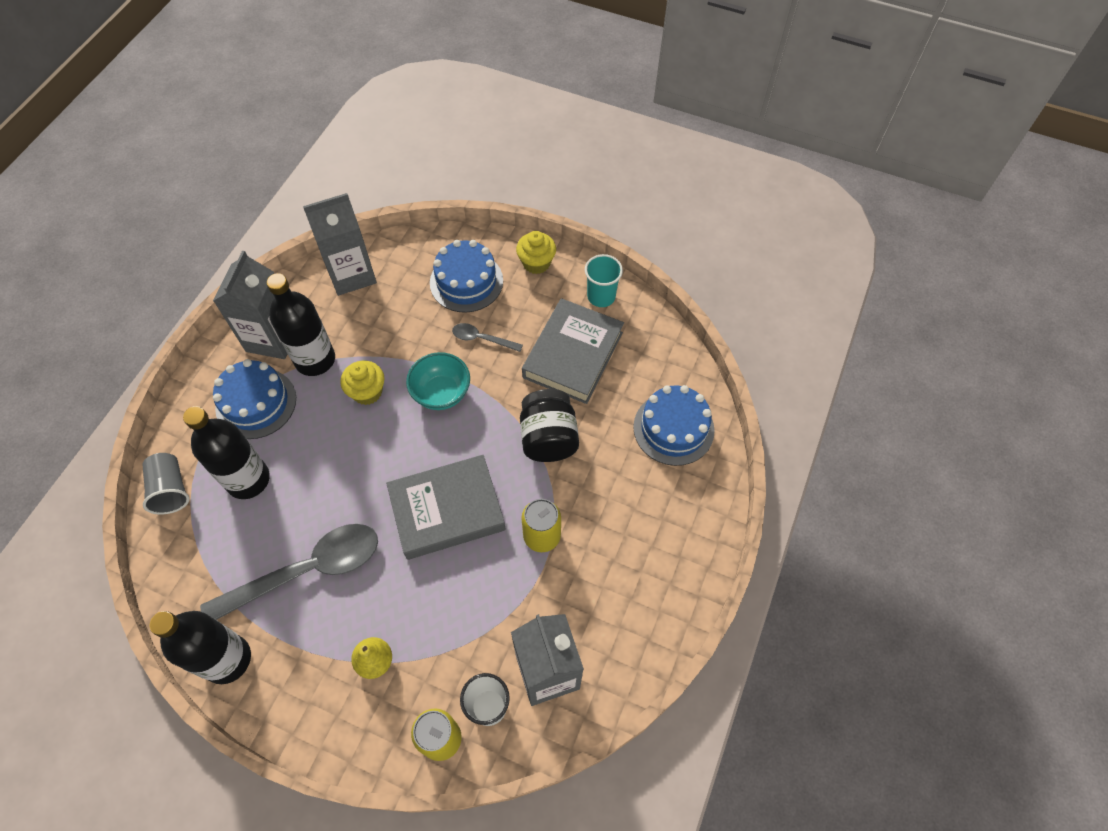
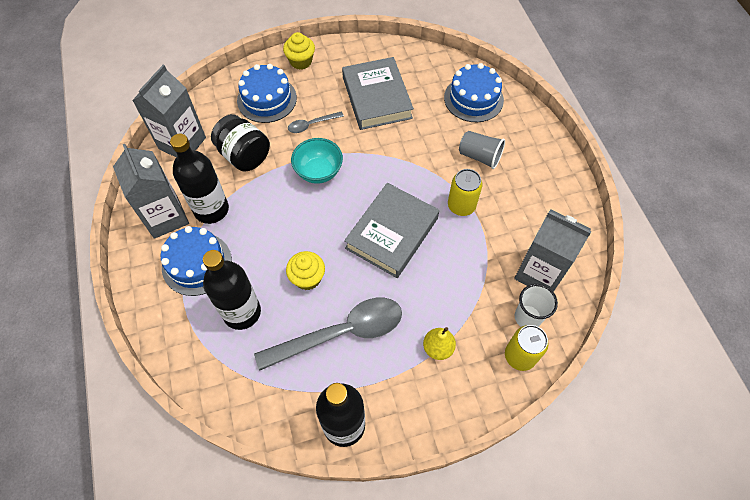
camera: 40 degrees left, 0 degrees up
grey cup [143,453,189,515] -> grey cup moved to [459,131,505,169]
grey spoon [200,524,378,620] -> grey spoon turned 45 degrees clockwise [254,298,402,371]
yellow cupcake [340,361,385,405] -> yellow cupcake moved to [286,251,325,290]
black jar [520,389,579,462] -> black jar moved to [211,114,270,172]
turquoise cup [585,254,623,307] -> none

